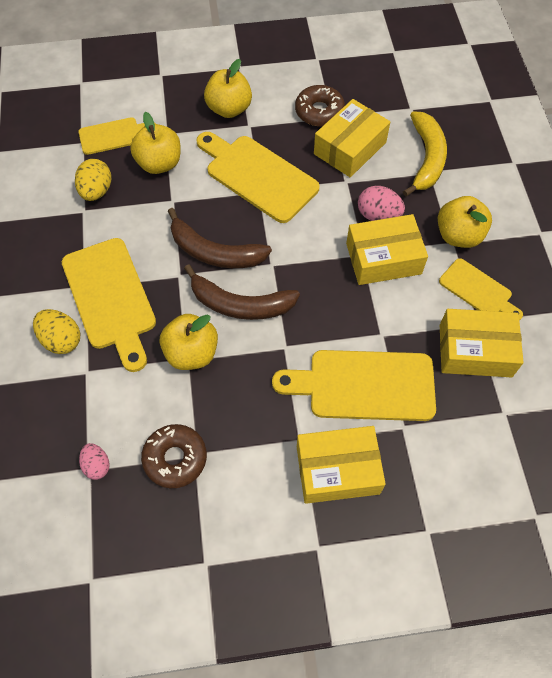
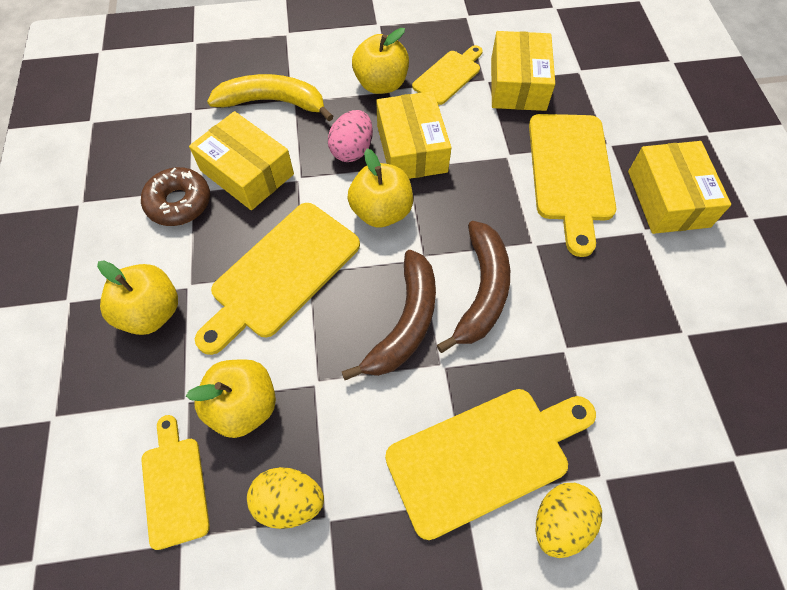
camera: 90 degrees left, 0 degrees up
pink egg [79,443,110,480] -> none
brown donut [141,424,207,488] -> none
yellow apple [160,314,218,370] -> yellow apple moved to [347,149,413,227]

